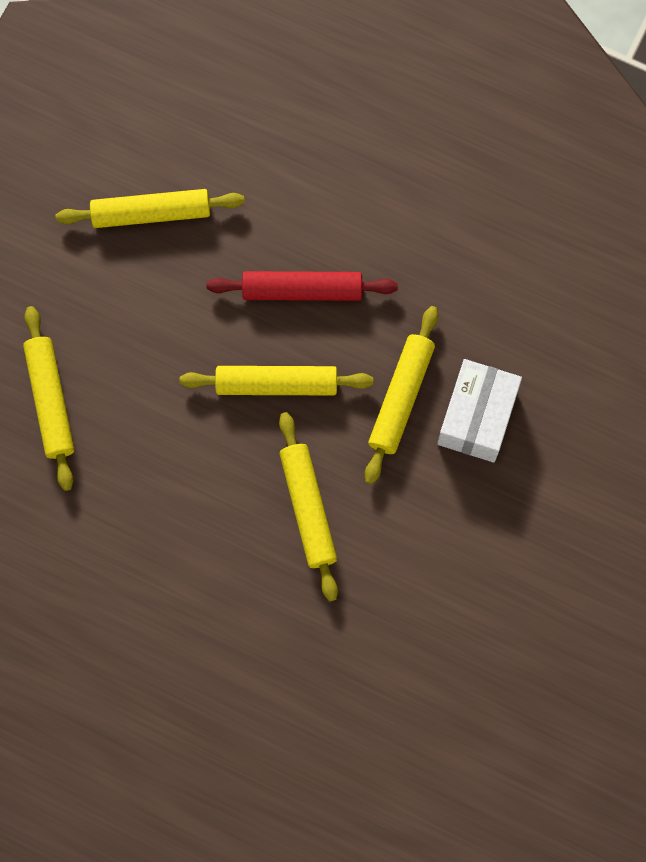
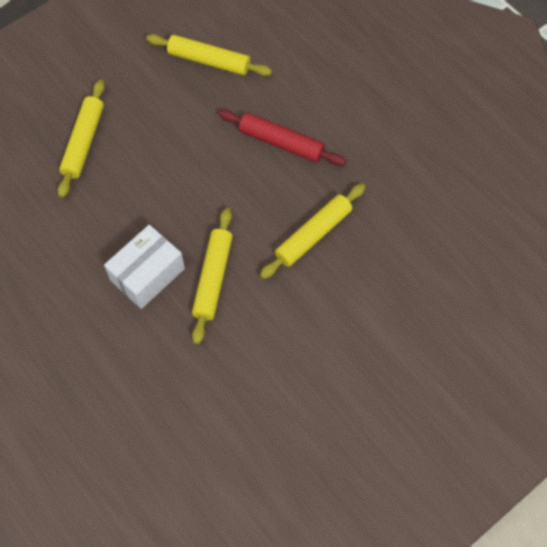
camera: 25 degrees right, 10 degrees down
yellow rolling pin [179,366,373,395] -> none
white box [437,359,522,463] -> white box moved to [104,225,185,309]

